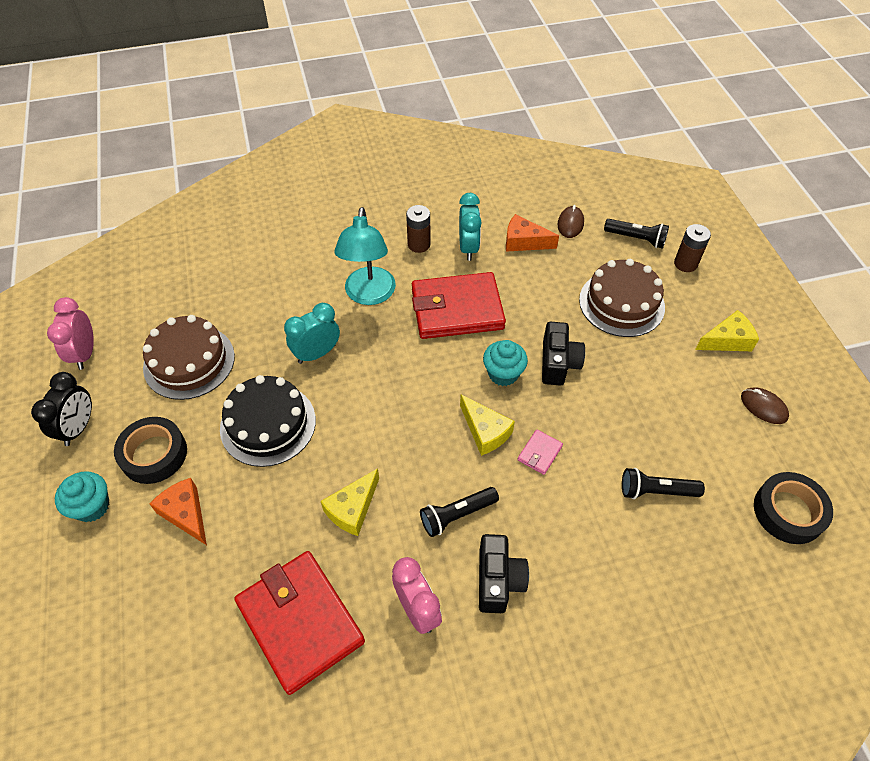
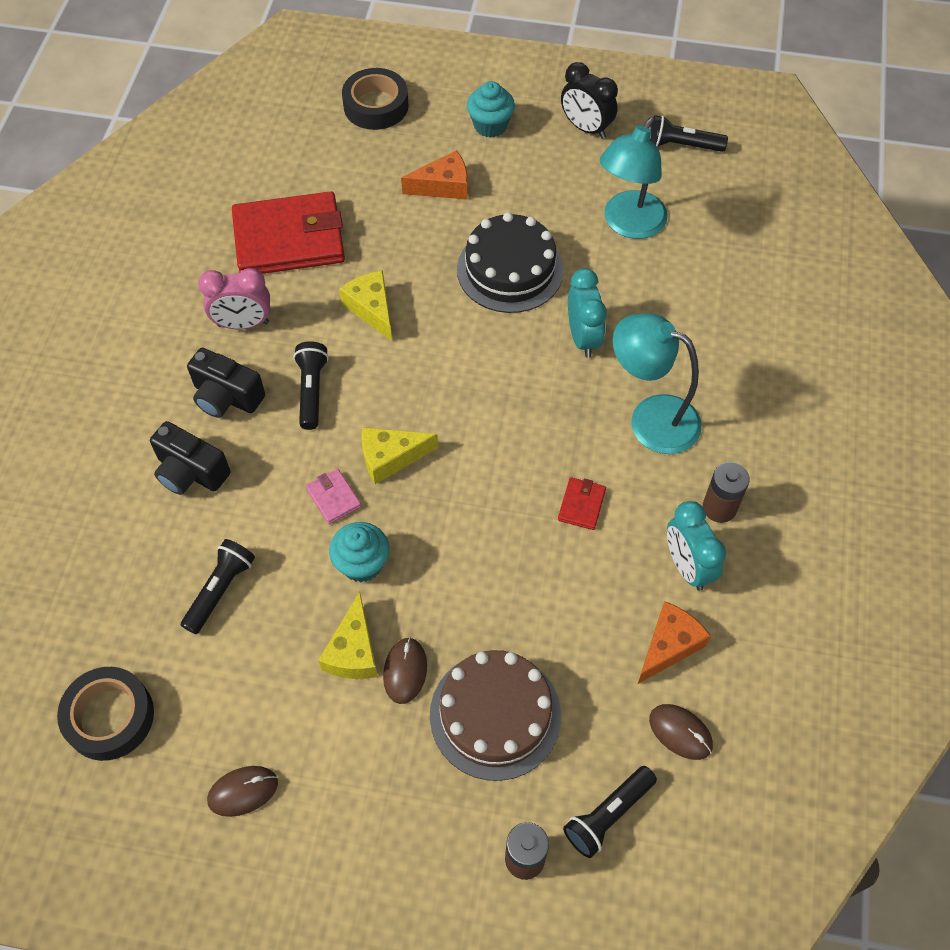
camera: 115 degrees right, 5 degrees up
pink clock [47,297,94,370] -> black flashlight [650,115,728,152]
black tape [114,417,187,484] -> black tape moved to [342,68,409,130]
brown cake [143,315,235,400] -> turquoise lamp [599,117,668,239]
red wallet [412,272,506,339] -> red wallet [558,477,606,530], size x0.41
turquoise clock [459,193,482,261] -> turquoise clock turned 45 degrees clockwise [667,501,726,591]
turquoise cupcake [483,340,528,386] -> turquoise cupcake moved to [329,522,389,583]
black camera [542,322,585,385] -> black camera moved to [150,421,230,495]
yellow cheese [695,310,759,351] -> yellow cheese moved to [318,592,378,679]
none -> brown mouse [383,637,427,704]

